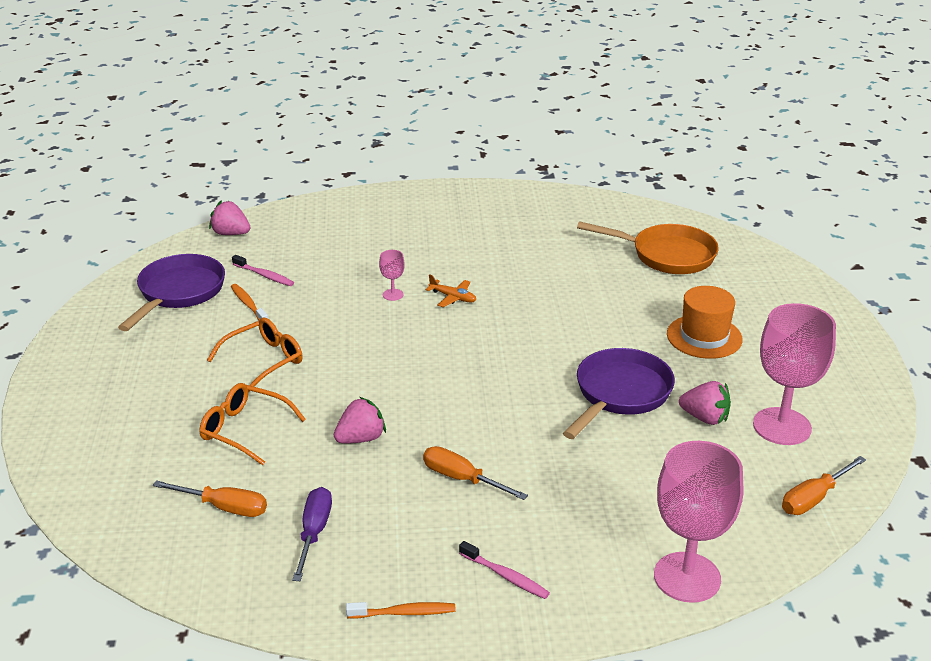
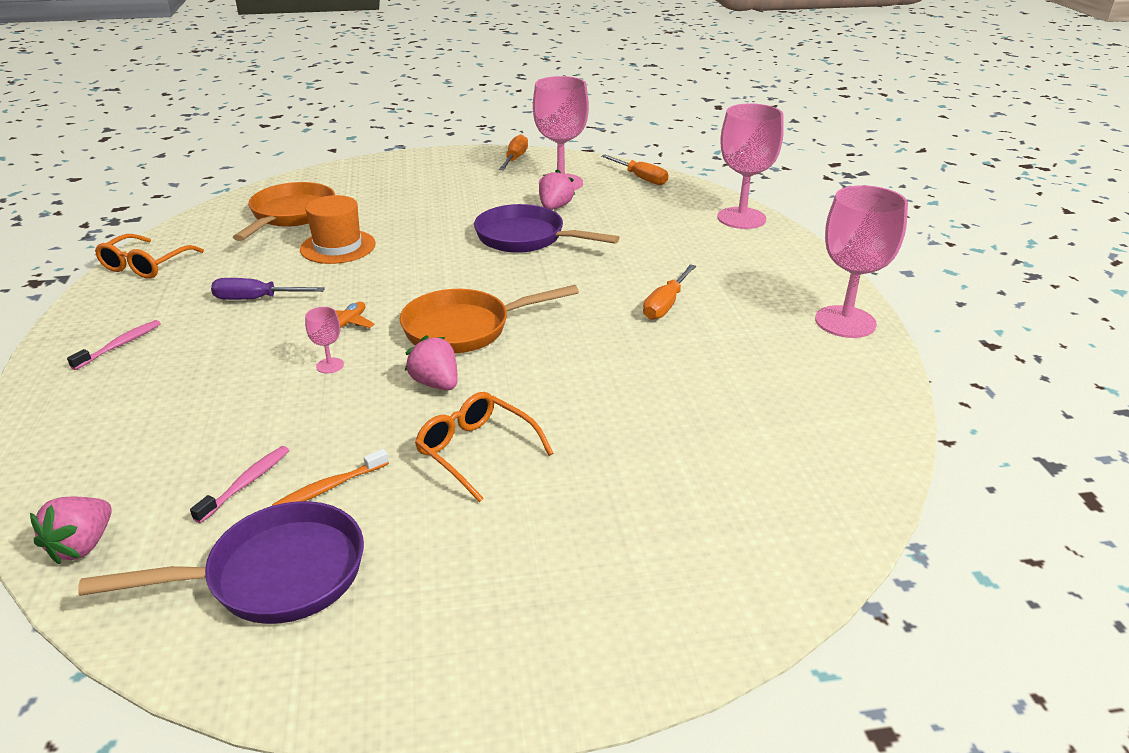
camera: 95 degrees left, 0 degrees up
purple pan [118,254,225,331] -> purple pan turned 150 degrees clockwise [78,501,364,624]
orange screwdriver [153,480,267,517] -> orange screwdriver moved to [499,134,528,170]
orange glasses [199,383,306,465] -> orange glasses moved to [95,234,204,279]
purple screwdriver [292,487,332,581] -> purple screwdriver moved to [211,278,325,300]
pink strawberry [334,397,386,443] -> pink strawberry moved to [405,335,458,390]
orange toothbrush [346,602,456,619] -> pink goblet [815,185,908,338]
pink toothbrush [459,541,550,599] -> pink toothbrush moved to [67,320,161,370]
orange hat [667,286,743,359] -> orange hat moved to [300,195,376,264]
none -> orange pan [400,285,579,354]

